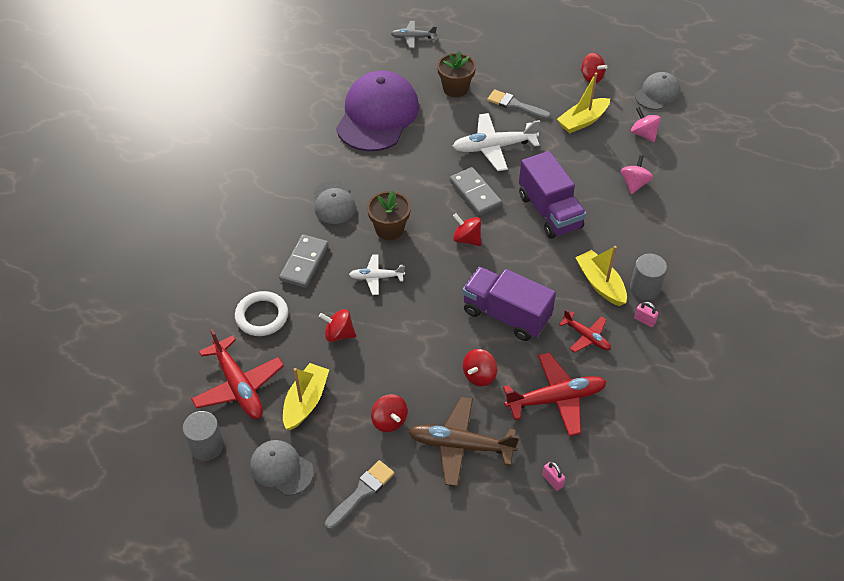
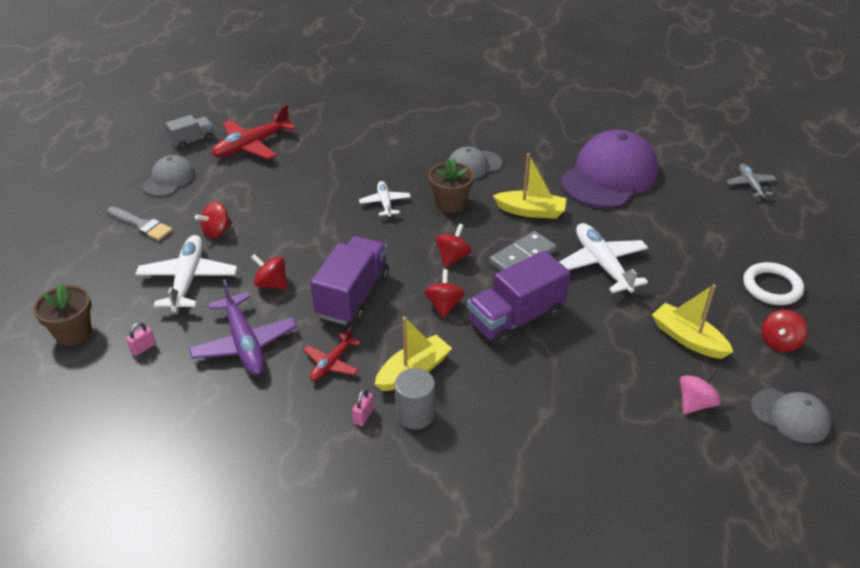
camera: 80 degrees right, 10 degrees down
grey cylinder [183,411,224,461] -> grey truck [165,115,213,149]
white ring [235,291,288,336] -> white ring moved to [743,262,804,305]
grey domino [279,234,329,288] -> none
yellow boat [283,363,329,430] -> yellow boat moved to [493,153,567,219]
red spinning top [319,309,356,342] -> red spinning top moved to [424,269,465,318]
purple cap [336,71,419,151] -> purple cap turned 60 degrees counterclockwise [561,130,659,208]
brown plane [408,397,519,487] -> white plane [135,235,237,312]
brown flower pot [437,51,476,97] -> brown flower pot moved to [33,283,91,346]
grey brush [487,90,551,120] -> none
red plane [503,353,607,436] -> purple plane [189,279,297,376]
pink spinning top [620,155,653,194] -> none

